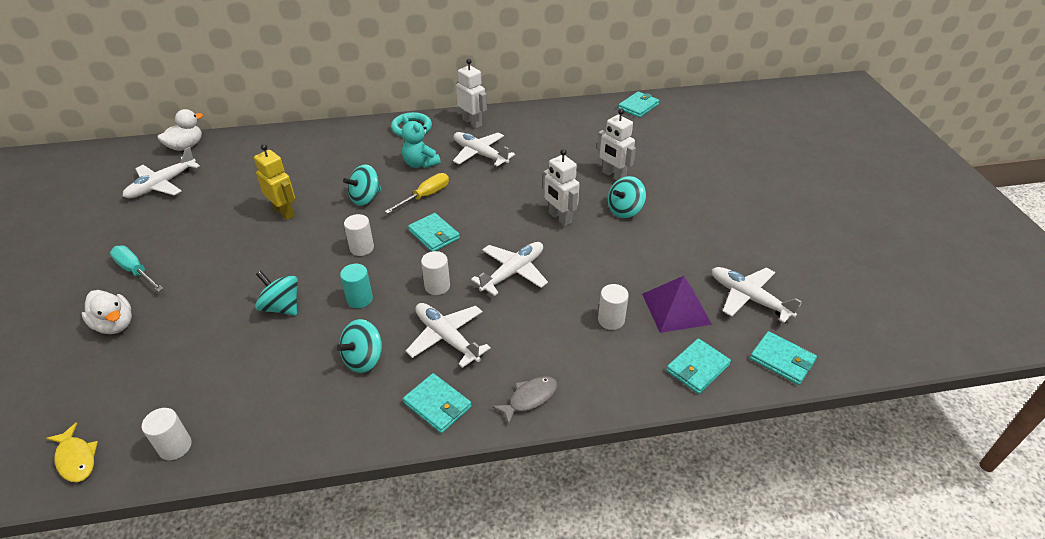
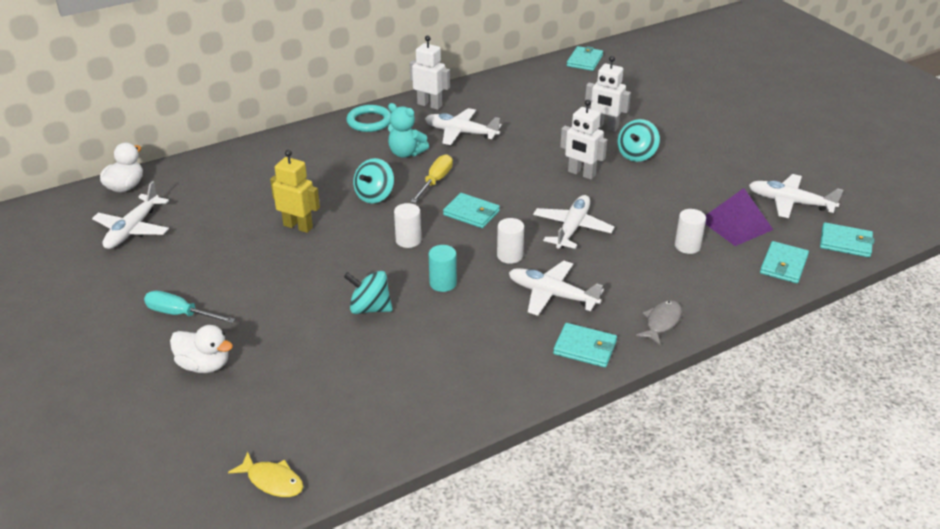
camera: 20 degrees left, 5 degrees down
white cylinder [142,408,192,460] -> none
turquoise spinning top [337,319,382,373] -> none

